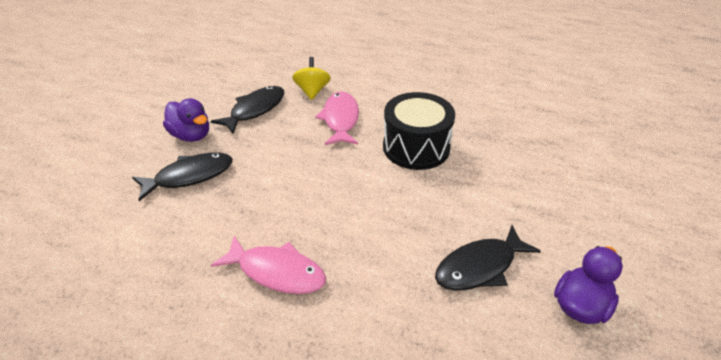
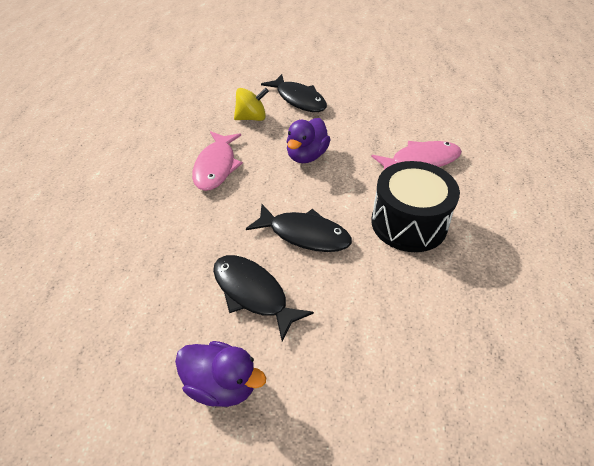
camera: 75 degrees right, 5 degrees up
purple duck [163,98,209,142] -> purple duck moved to [287,118,331,163]
black fish [211,86,284,134] -> black fish moved to [246,204,352,252]
yellow spinning top [292,57,331,100] -> yellow spinning top moved to [234,88,269,121]

